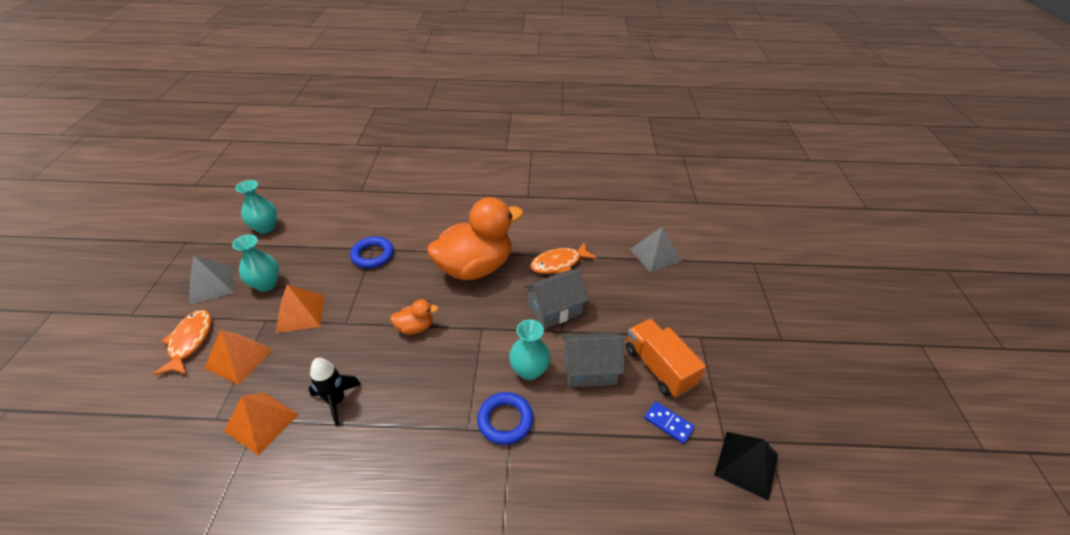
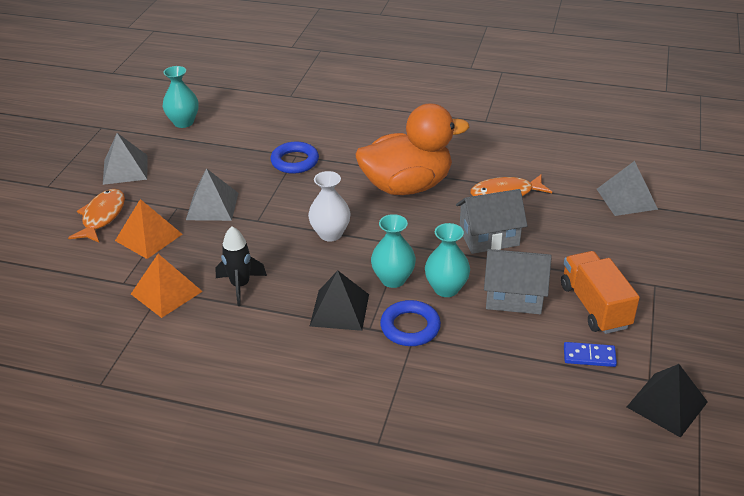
camera: 15 degrees right, 5 degrees down
turquoise vase [232,235,279,292] -> turquoise vase moved to [371,214,416,288]
orange pyramid [275,285,324,333] -> grey pyramid [186,168,238,221]
orange duck [390,299,439,335] -> white vase [308,171,351,242]
blue domino [644,401,695,444] -> blue domino turned 45 degrees counterclockwise [564,342,617,367]
none -> black pyramid [310,271,369,331]

